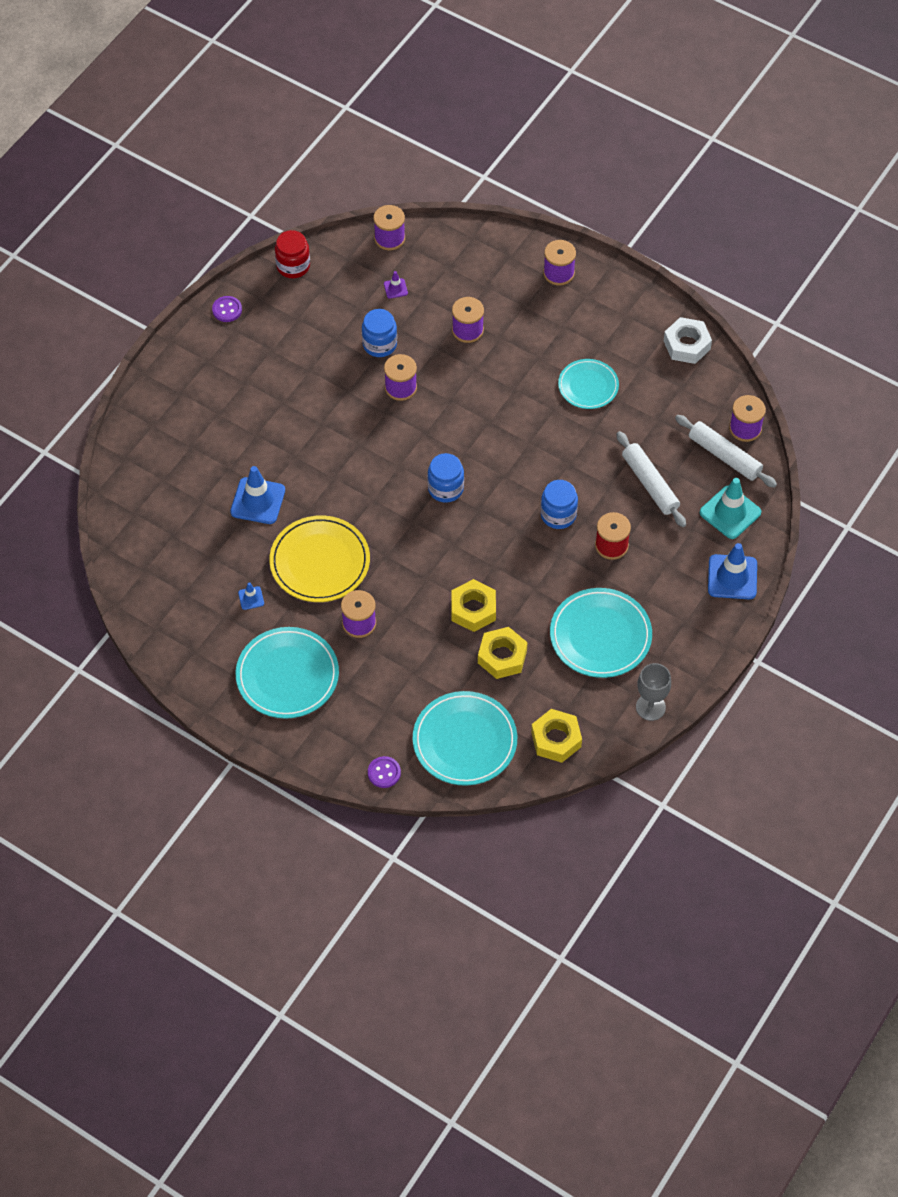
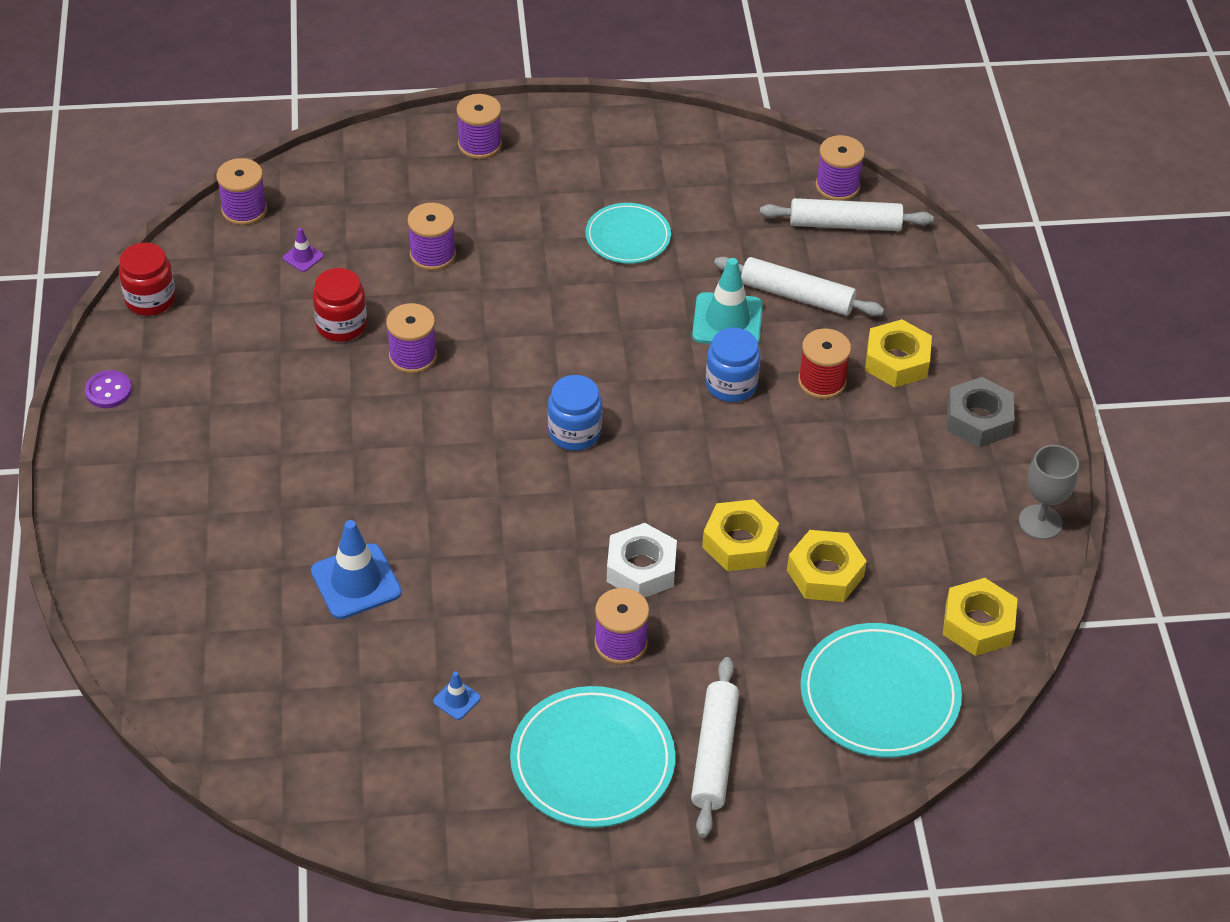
camera: 40 degrees left, 10 degrees down
yellow plate [269,515,370,602] -> none
blue jar [362,309,397,357] -> red jar [312,268,367,342]
purple button [368,756,401,788] -> none
turquoise plate [550,588,652,678] -> none
white nut [664,317,712,364] -> white nut moved to [607,523,677,598]
turquoise traffic cone [700,478,761,539] -> turquoise traffic cone moved to [692,258,763,344]
blue traffic cone [708,543,757,599] -> none
none -> white rolling pin [691,657,739,838]
none -> yellow nut [865,319,932,387]
none -> grey nut [947,377,1014,447]

